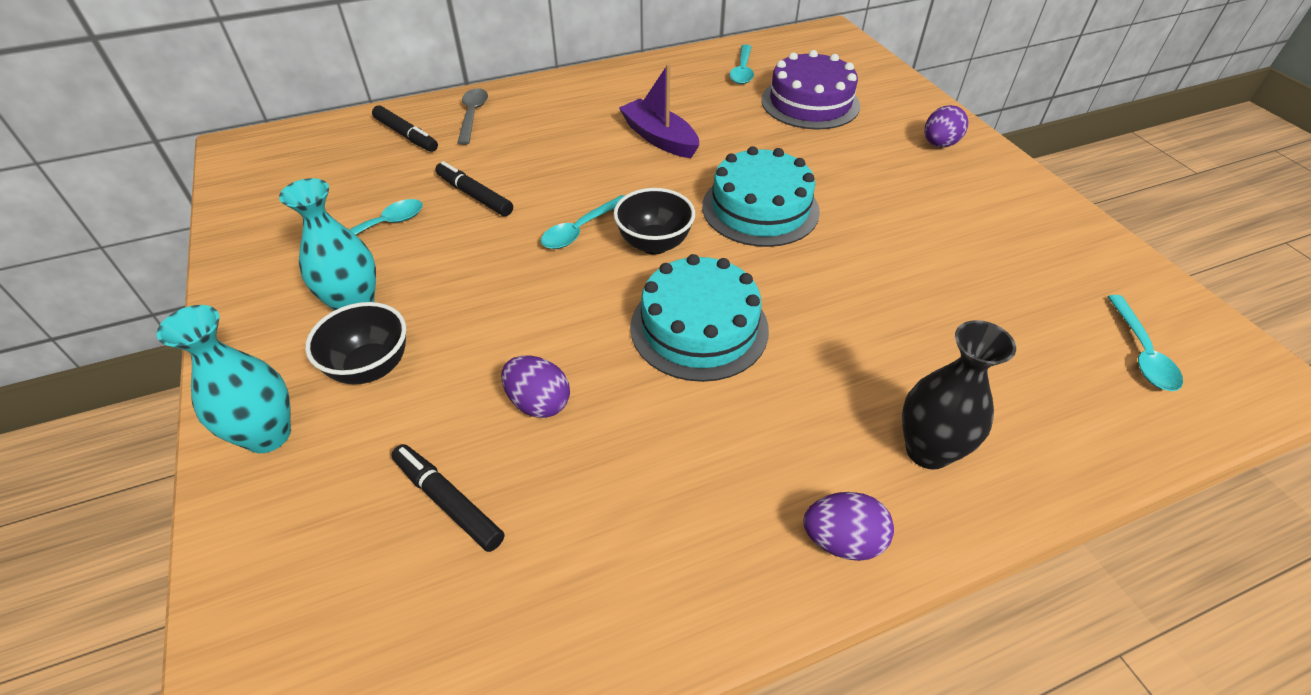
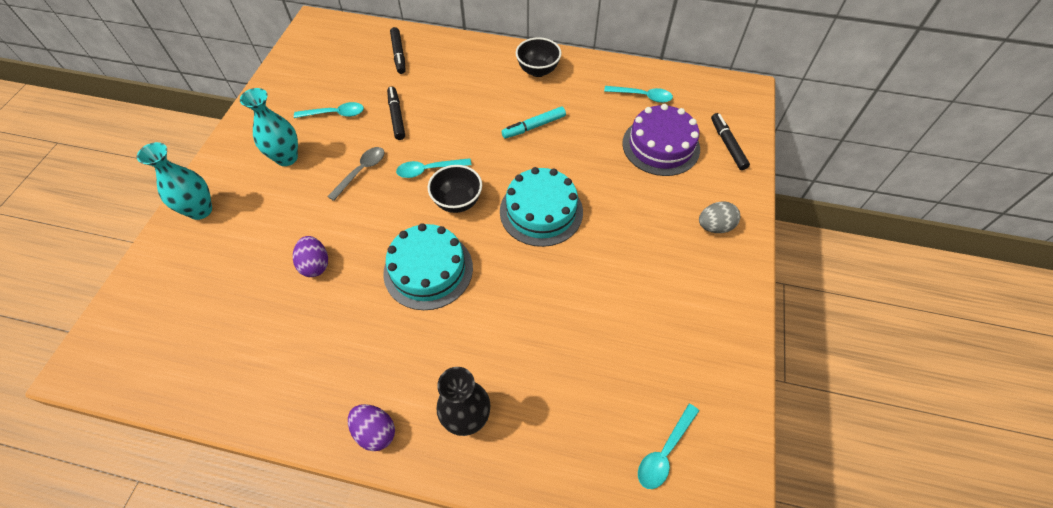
camera: 35 degrees right, 10 degrees up
black bowl [305,302,406,384] -> black bowl moved to [516,37,562,77]
black marker [391,444,504,552] -> black marker moved to [711,113,750,170]
grey spoon [457,88,488,145] -> grey spoon moved to [327,147,384,201]
purple boat [619,64,699,158] -> turquoise marker [502,106,566,139]
turquoise spoon [730,44,754,84] -> turquoise spoon turned 120 degrees counterclockwise [604,86,673,103]
purple egg [925,105,969,147] -> grey egg [699,201,740,233]

